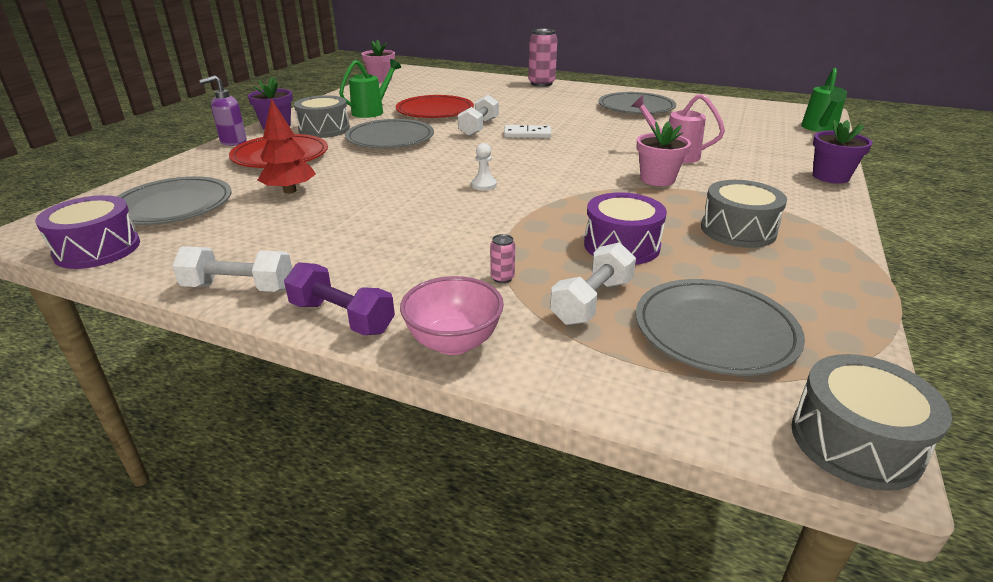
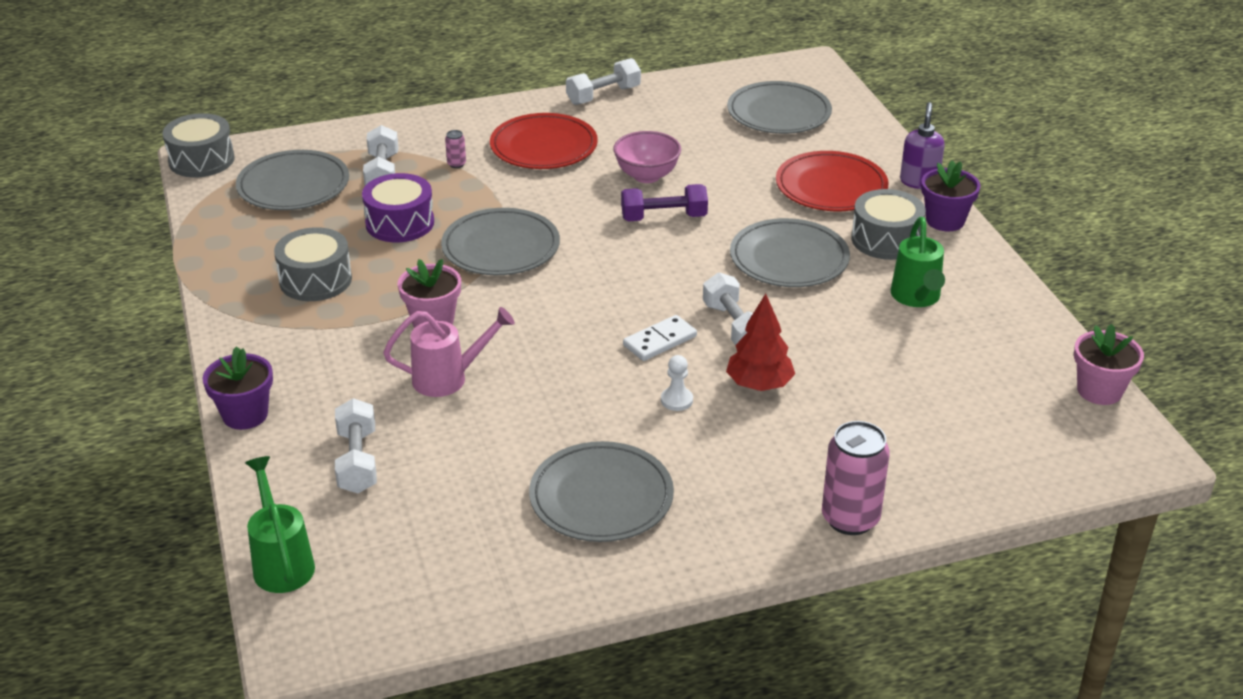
camera: 140 degrees right, 5 degrees up
purple drum [35,195,140,269] -> none
red tree [257,99,316,194] -> red tree moved to [726,294,795,391]
purple dumbbell [284,262,395,335] -> purple dumbbell moved to [621,184,708,221]
red plate [396,95,474,118] -> red plate moved to [490,113,598,169]
pink bowl [400,276,504,355] -> pink bowl moved to [613,131,681,183]
white pawn [471,143,497,190] -> white pawn moved to [661,355,693,411]
none -> white dumbbell [335,398,377,493]
none -> grey plate [441,208,560,275]

